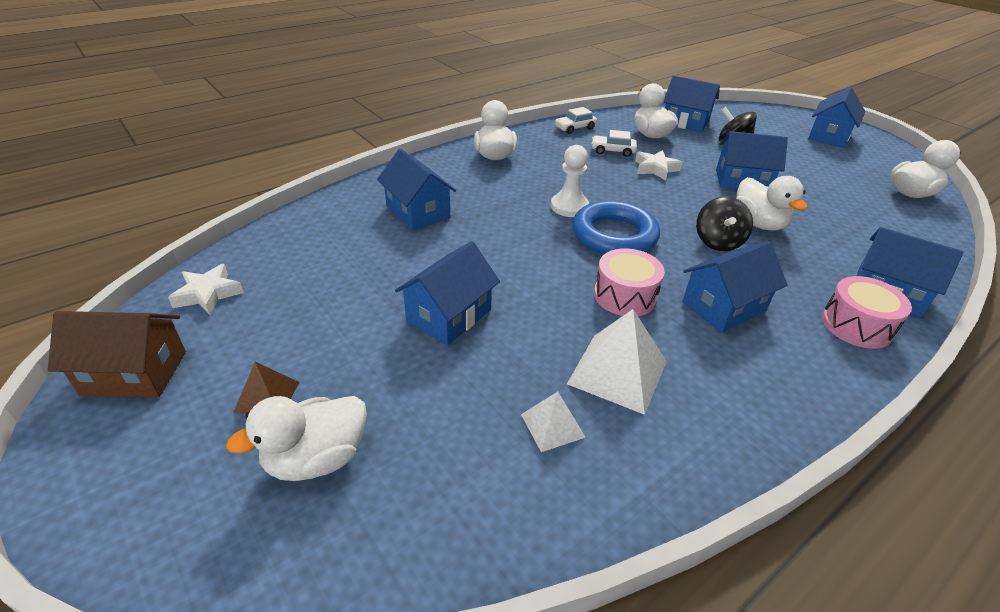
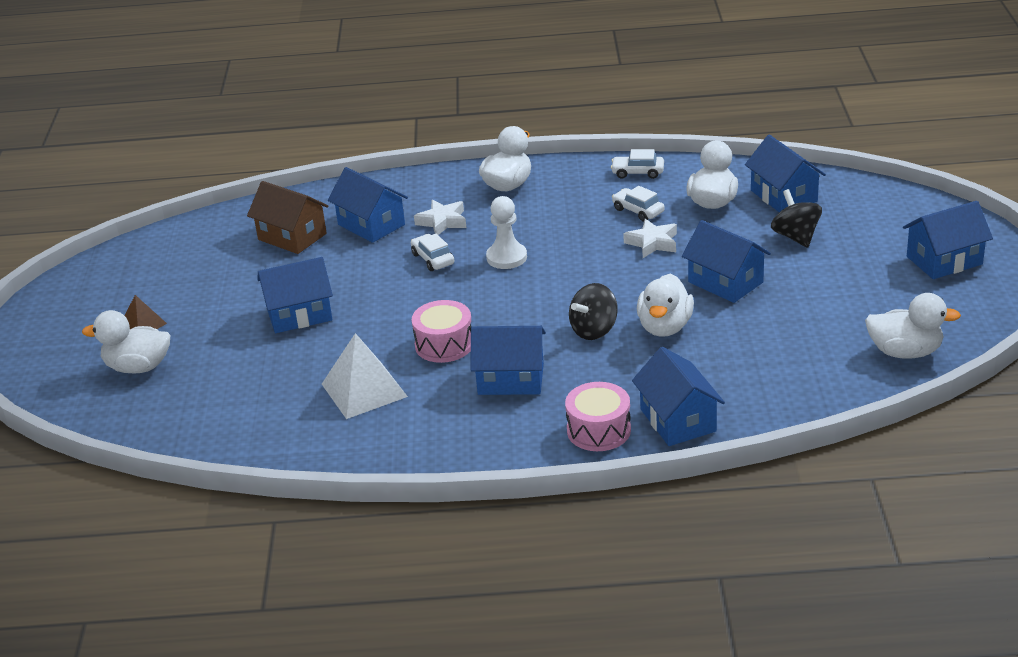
camera: 40 degrees right, 5 degrees down
brown house [48,311,186,397] -> brown house moved to [247,181,329,254]
white star [168,264,244,315] -> white star moved to [414,200,466,235]
blue house [377,149,456,231] -> blue house turned 45 degrees counterclockwise [328,167,408,243]
white pyramid [521,392,586,452] -> none
blue ring [572,200,660,255] -> none
none -> white car [411,234,455,271]

